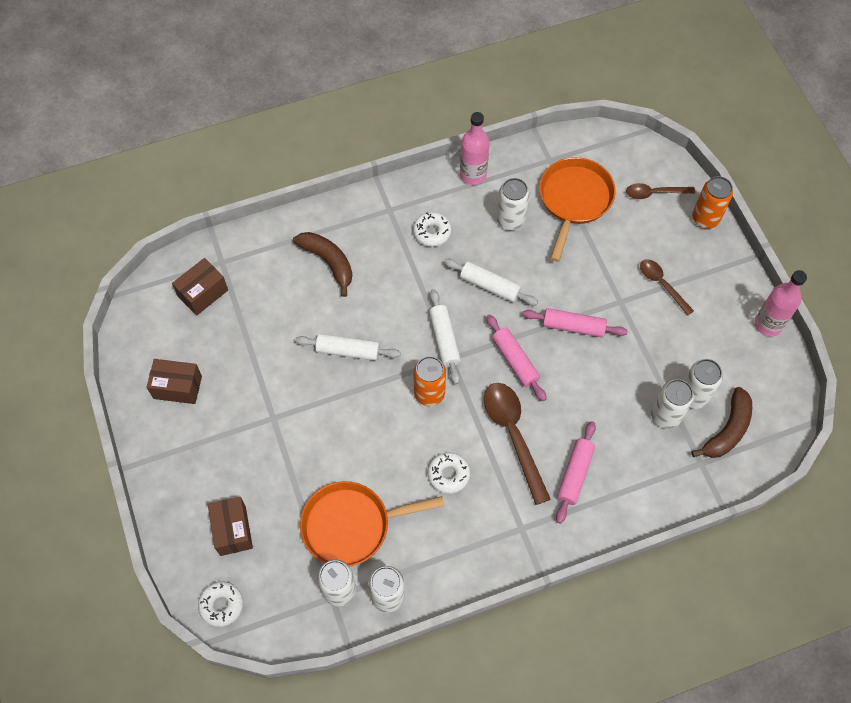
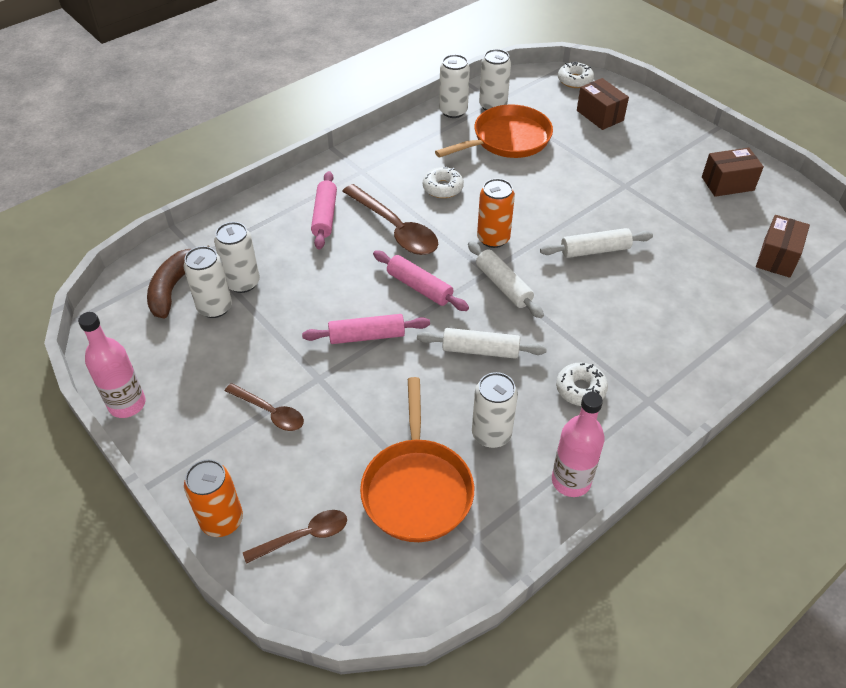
camera: 160 degrees right, 15 degrees down
brown banana [293,232,352,297] -> none

